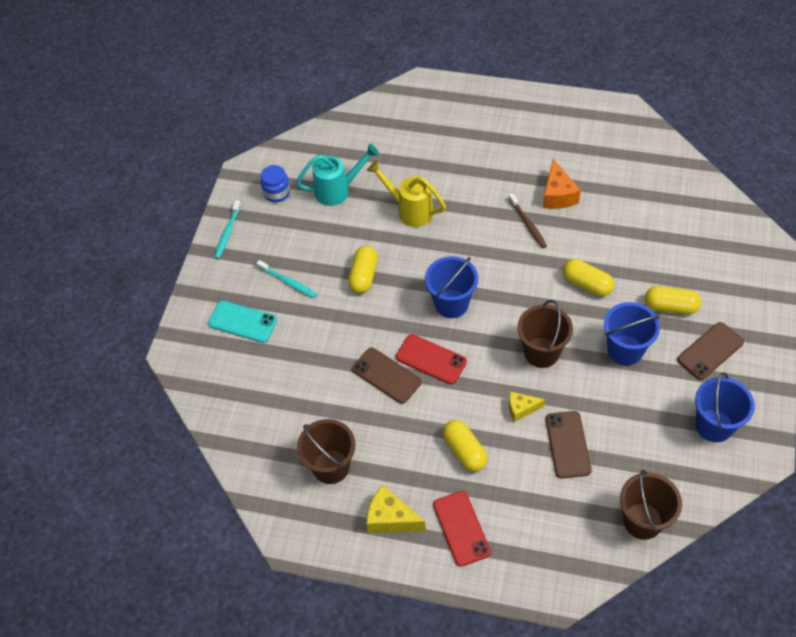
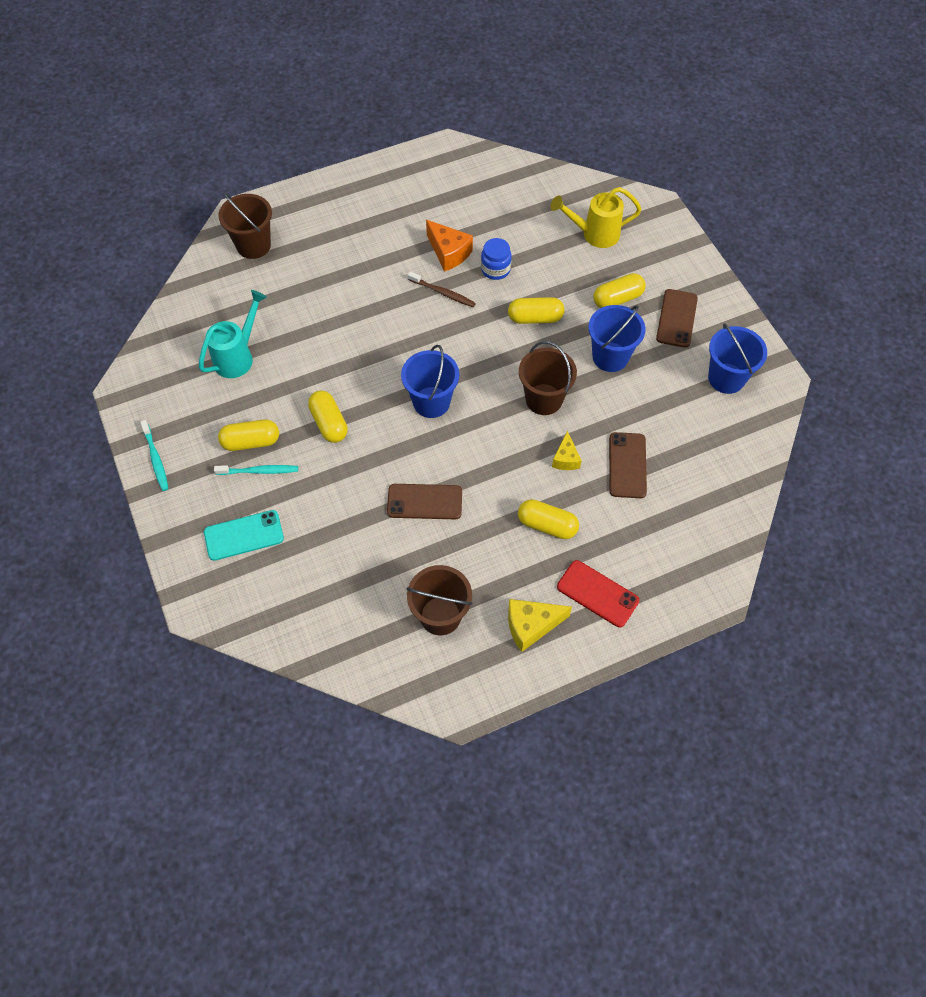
camera: 40 degrees left, 5 degrees up
blue jar [261,165,290,202] -> blue jar moved to [481,238,512,280]
yellow watering can [367,160,446,227] -> yellow watering can moved to [551,187,642,248]
red phone [396,334,467,384] -> none
yellow cheese [509,392,545,422] -> yellow cheese turned 45 degrees counterclockwise [552,430,582,470]
brown phone [546,411,591,478] -> brown phone turned 45 degrees clockwise [609,432,647,498]
brown bucket [620,470,682,540] -> brown bucket moved to [218,192,272,259]
none -> yellow capsule [218,419,279,451]

